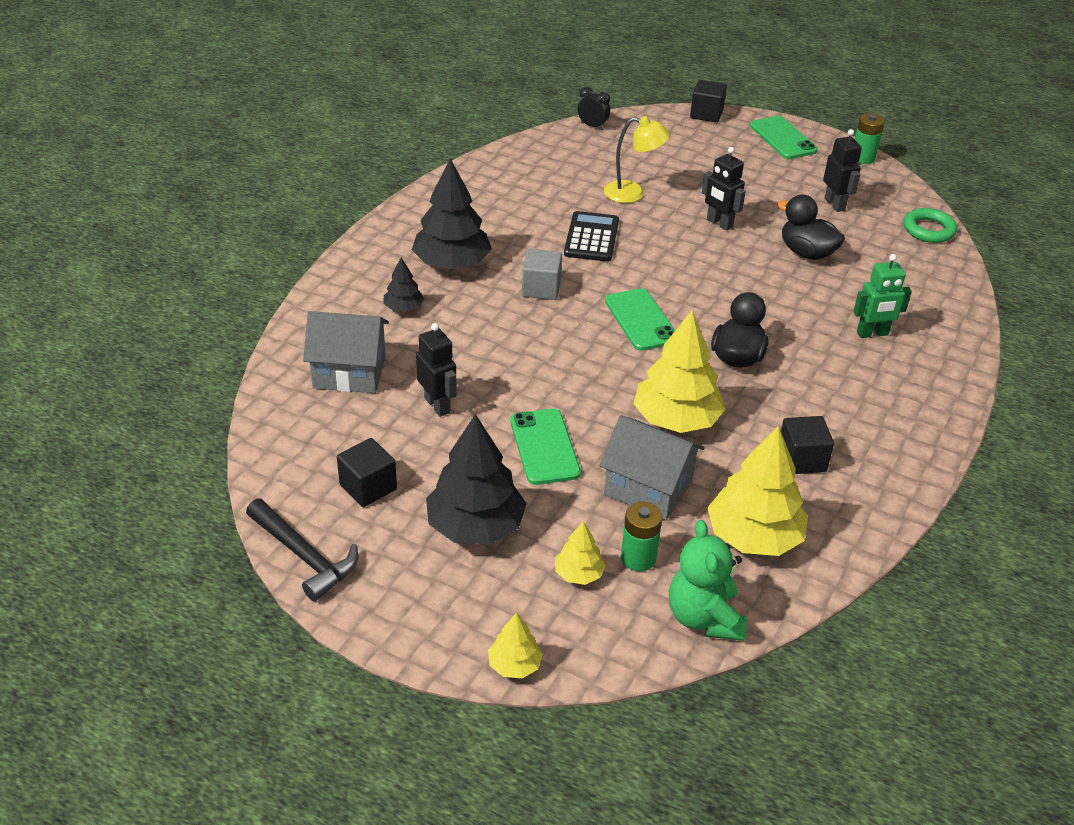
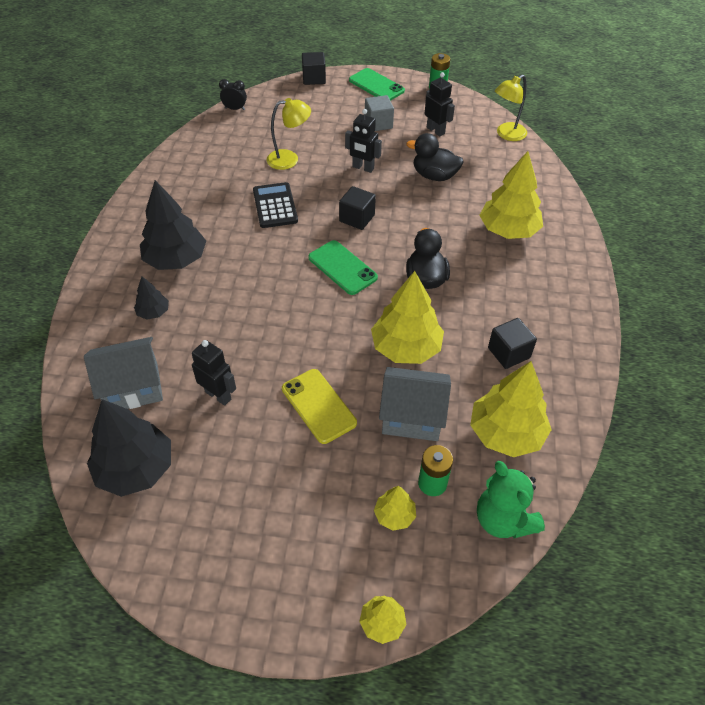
camera: 20 degrees left, 10 degrees up
black hammer [246,499,358,601] -> none
black cube [337,438,397,507] -> black cube moved to [339,186,376,230]
black tree [426,414,527,544] -> black tree moved to [87,399,171,497]
green phone [510,409,581,485] -> yellow phone [282,369,357,444]
grey cube [522,249,562,300] -> grey cube moved to [365,95,394,131]
green robot [853,254,912,338] -> yellow tree [479,151,543,239]
green ring [903,208,957,243] -> yellow lamp [495,75,527,141]

